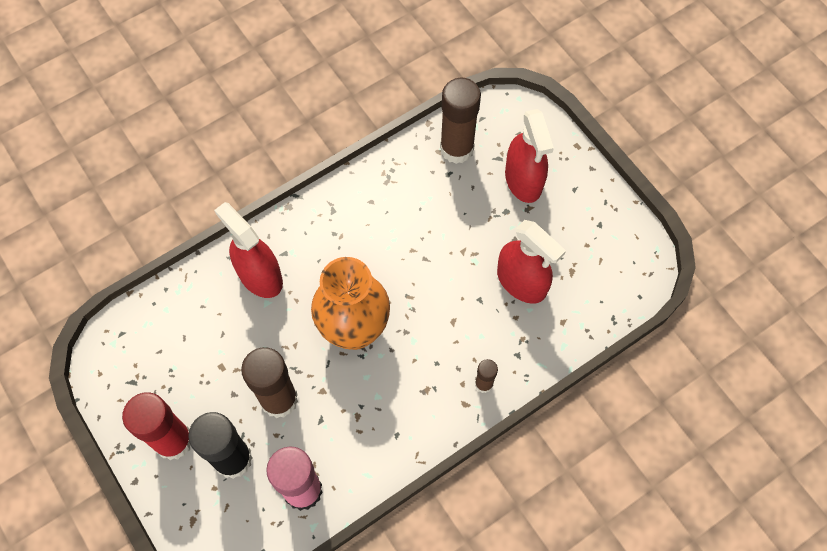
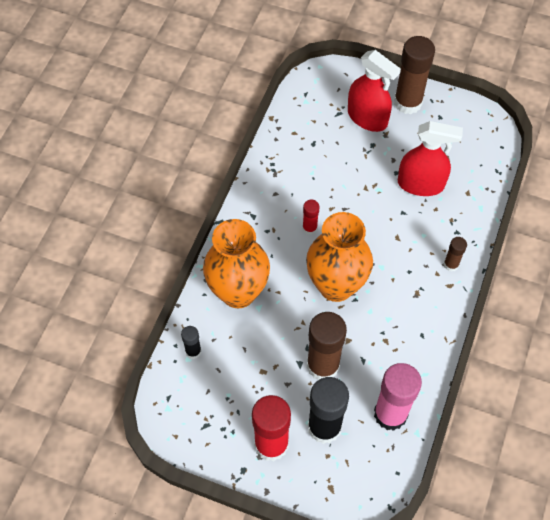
camera: 35 degrees left, 5 degrees down
red spray bottle [214,202,283,298] -> orange vase [203,219,270,308]
brown glue stick [440,78,481,164] -> brown glue stick moved to [394,36,435,114]
none -> black glue stick [181,326,202,359]
none -> red glue stick [302,200,319,235]

